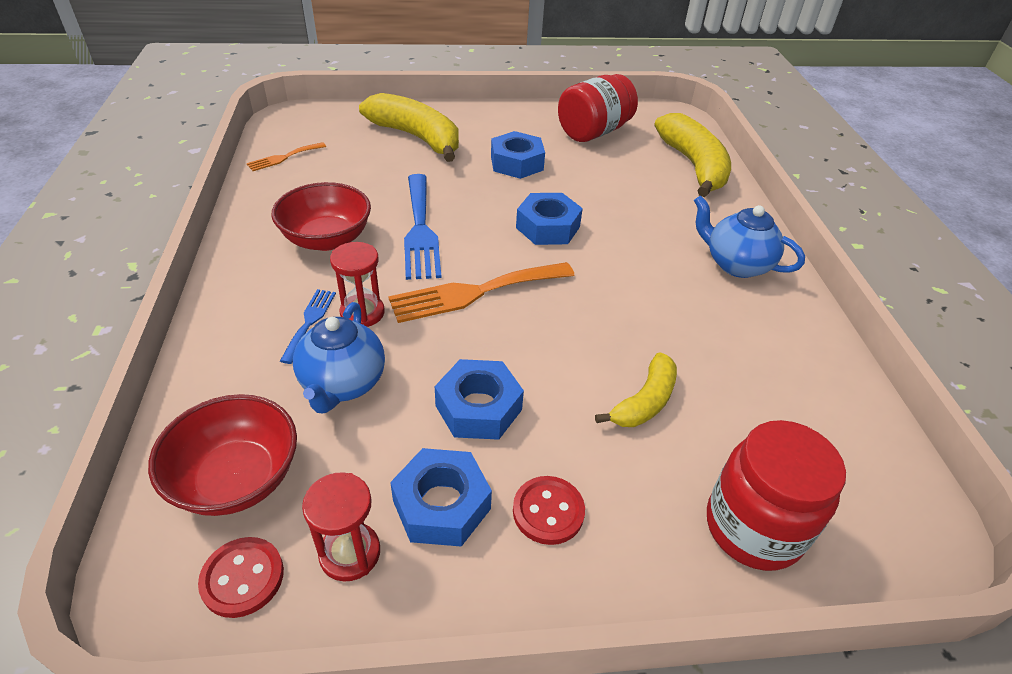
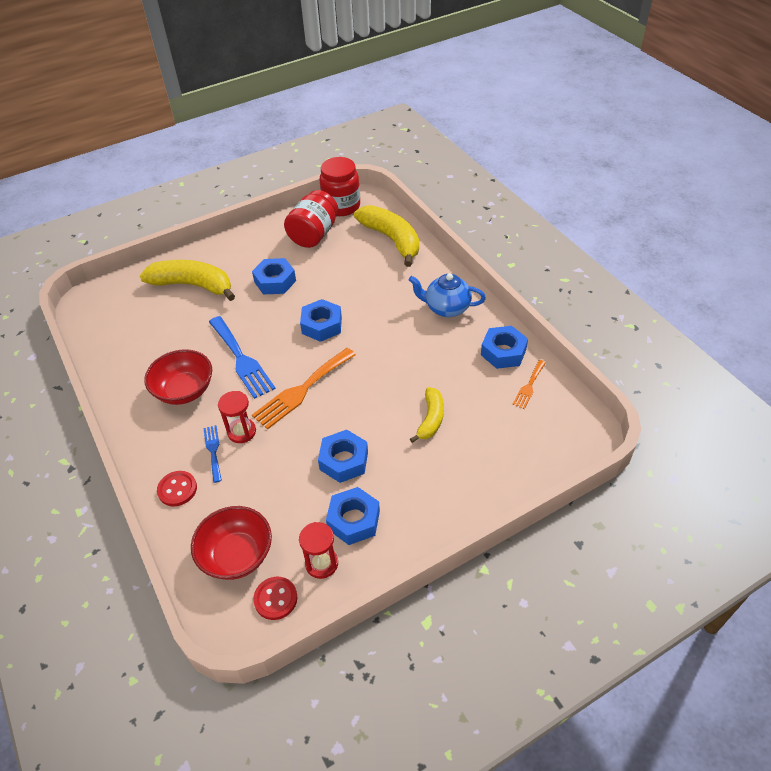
camera: 20 degrees left, 5 degrees up
orange fork [247,142,326,171] -> orange fork moved to [512,360,546,409]
blue teapot [293,302,385,414] -> none
red button [513,476,585,545] -> red button moved to [157,471,197,507]
red jar [707,420,846,571] -> red jar moved to [320,157,360,216]
none -> blue nut [481,326,528,369]

